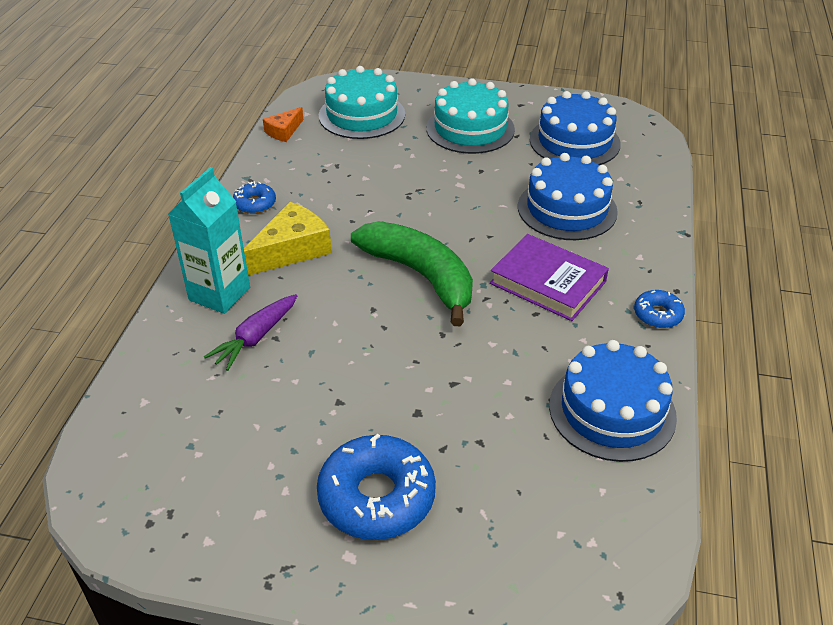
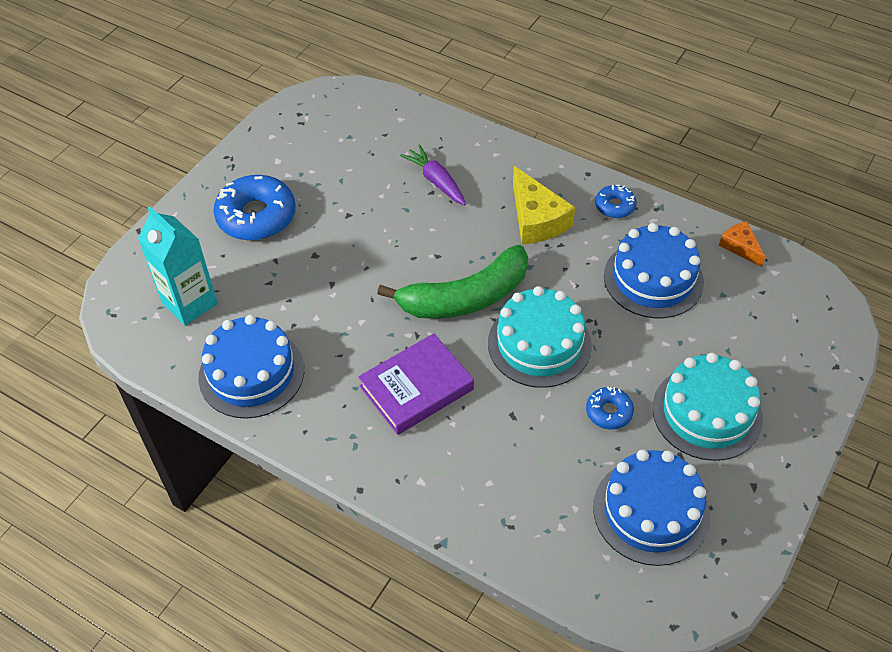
camera: 110 degrees right, 10 degrees up
turquoise carton [168,167,250,314] -> turquoise carton moved to [138,207,218,326]
turquoise cake [319,66,405,139] -> turquoise cake moved to [488,286,592,388]
blue cake [518,153,618,240] -> blue cake moved to [604,223,704,318]
blue donut [634,290,685,328] -> blue donut moved to [586,387,634,430]

